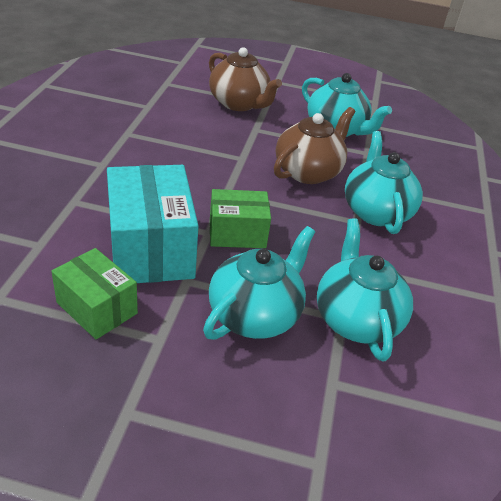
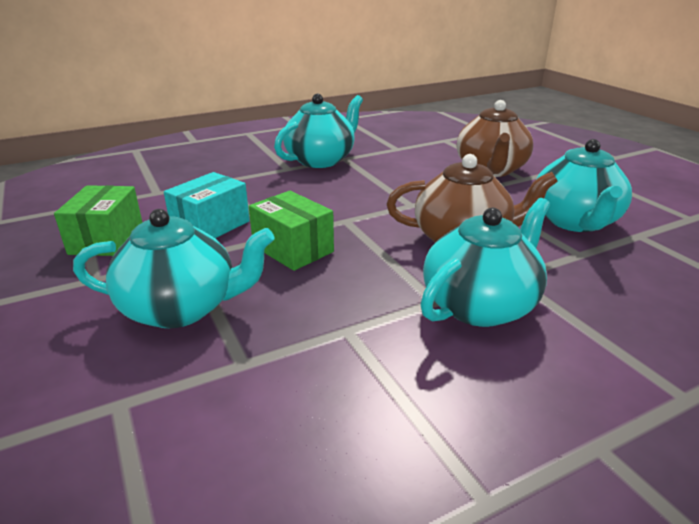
camera: 55 degrees right, 10 degrees down
turquoise box [107,165,198,283] -> turquoise box [164,172,250,238], size x0.60
turquoise teapot [317,219,413,361] -> turquoise teapot moved to [274,94,363,168]

